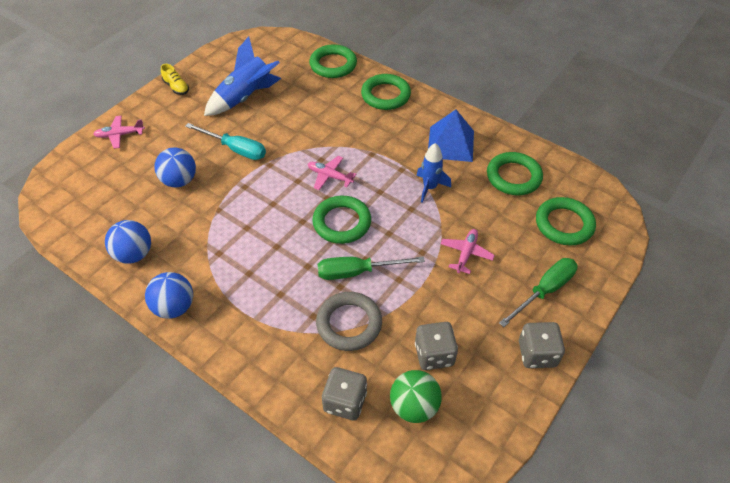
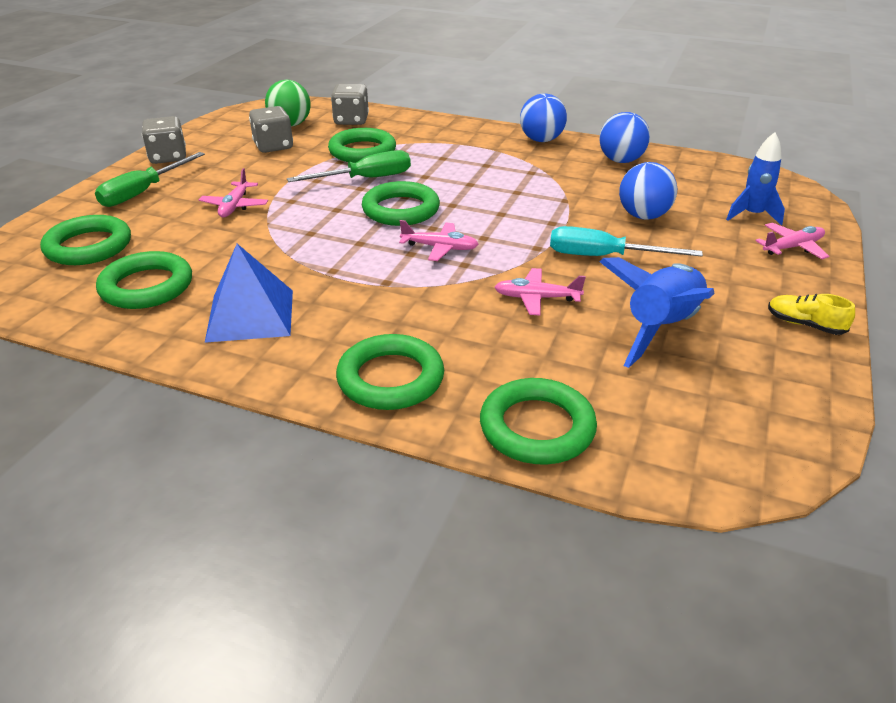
camera: 165 degrees right, 15 degrees down
grey ring [316,292,382,351] -> green ring [328,128,396,163]
blue rocket [417,143,451,203] -> blue rocket moved to [726,132,785,225]
none -> pink plane [494,268,586,316]

